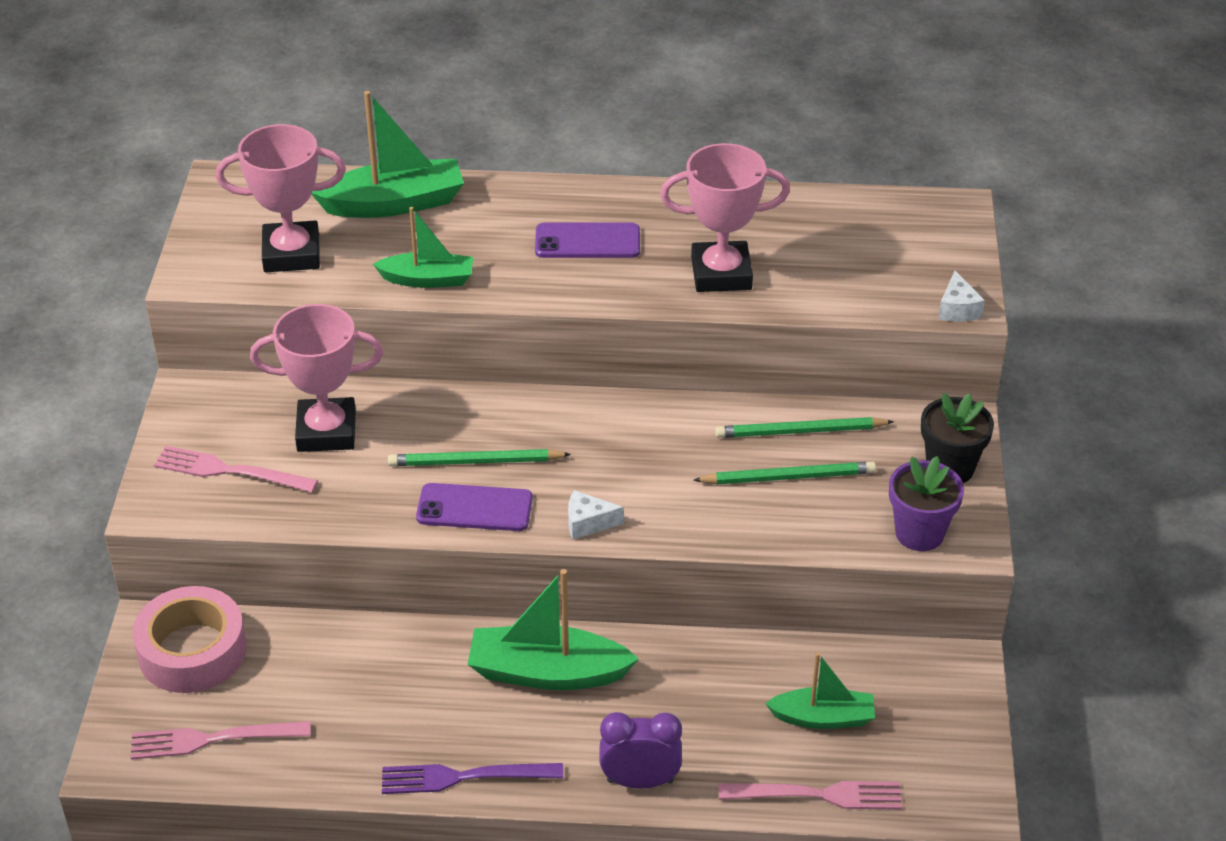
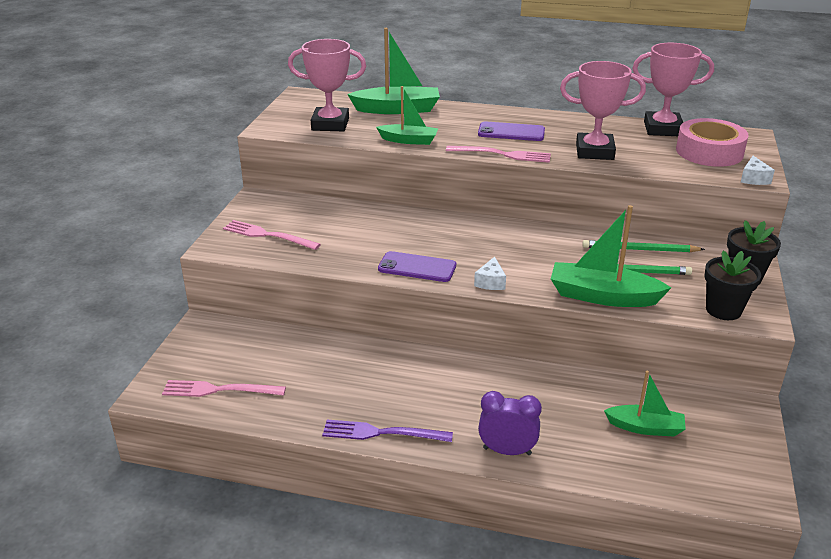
camera: 10 degrees right, 10 degrees down
pink tape [132,586,247,693] -> pink tape moved to [676,118,749,167]
pink trophy [250,304,383,452] -> pink trophy moved to [632,43,714,136]
green pencil [388,449,571,466] -> none
green boat [468,569,639,690] -> green boat moved to [551,205,671,307]
white cheese [568,490,624,539] -> white cheese turned 90 degrees counterclockwise [474,256,506,290]
pink fork [719,781,902,809] -> pink fork moved to [446,146,551,163]
purple flower pot [889,456,964,551] -> black flower pot [704,251,761,320]

